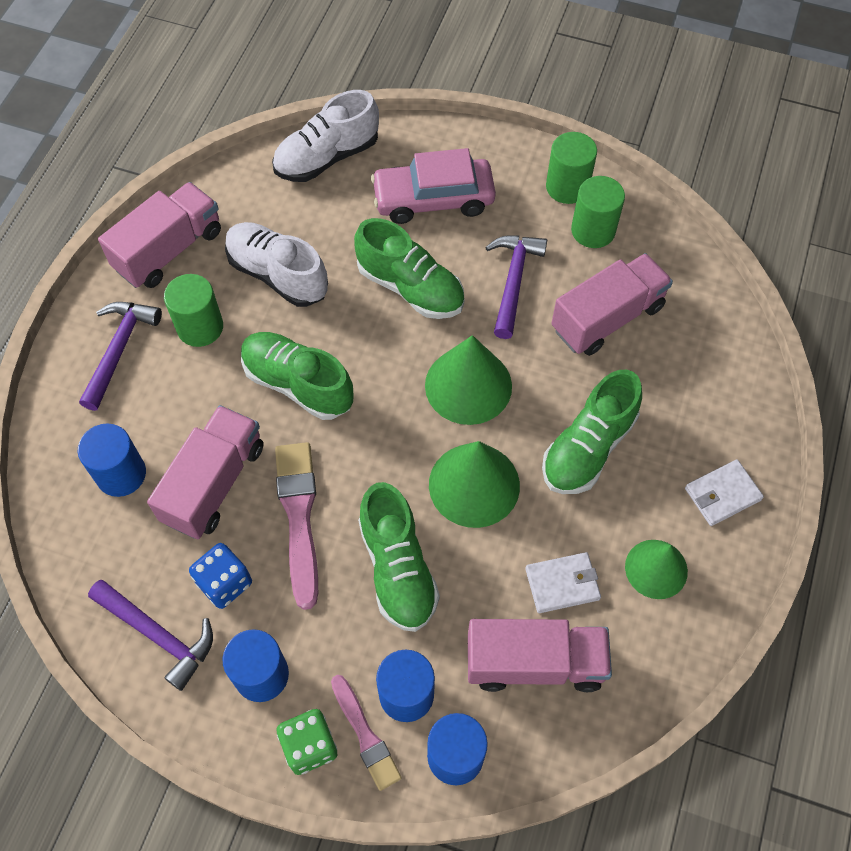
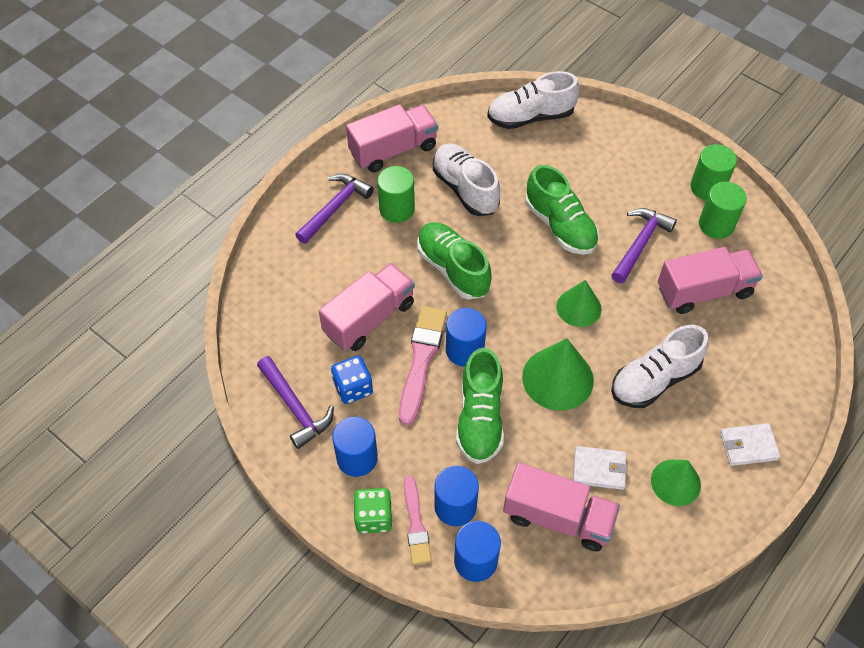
camera: 20 degrees right, 5 degrees down
blue cylinder [78,424,146,497] -> blue cylinder moved to [446,308,487,367]
pink car [371,148,496,224] -> none
green cone [425,335,512,425] -> green cone [556,280,602,327], size x0.66
green shoe [542,370,642,494] -> white shoe [611,325,709,408]

